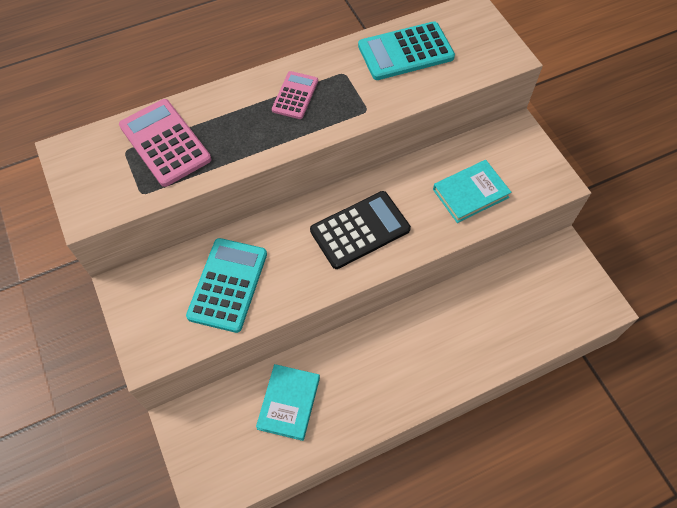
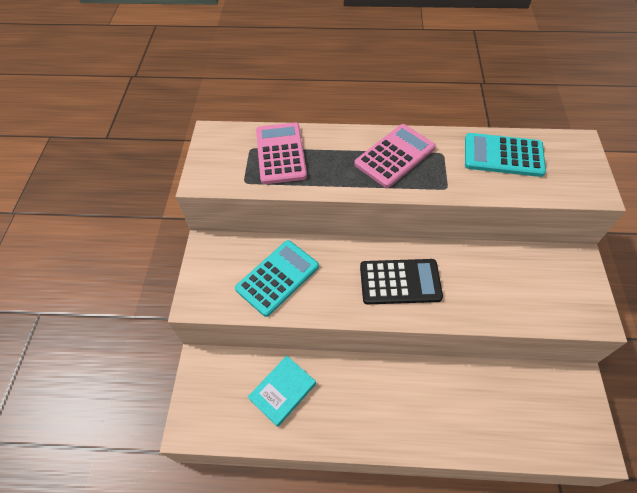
camera: 30 degrees right, 5 degrees down
pink calculator [272,71,318,119] -> pink calculator [354,124,436,188], size x1.67
turquoise book [433,160,511,223] -> none

